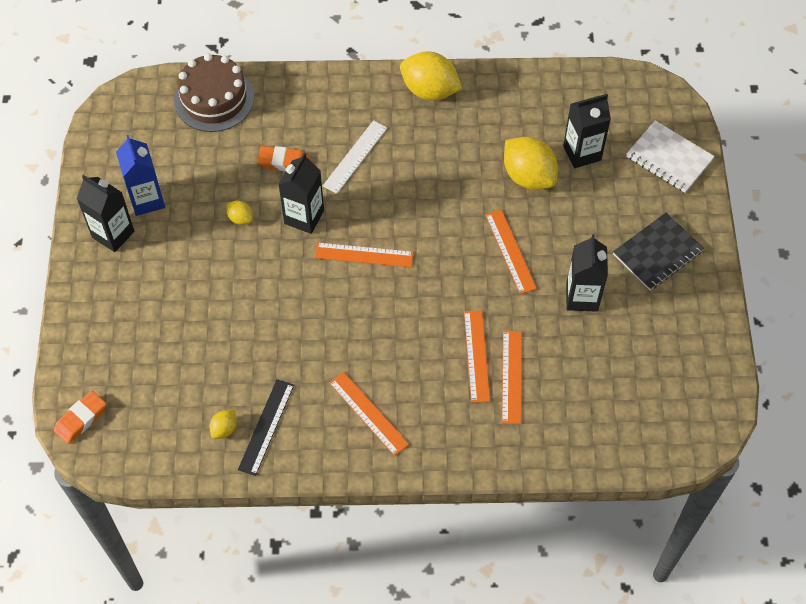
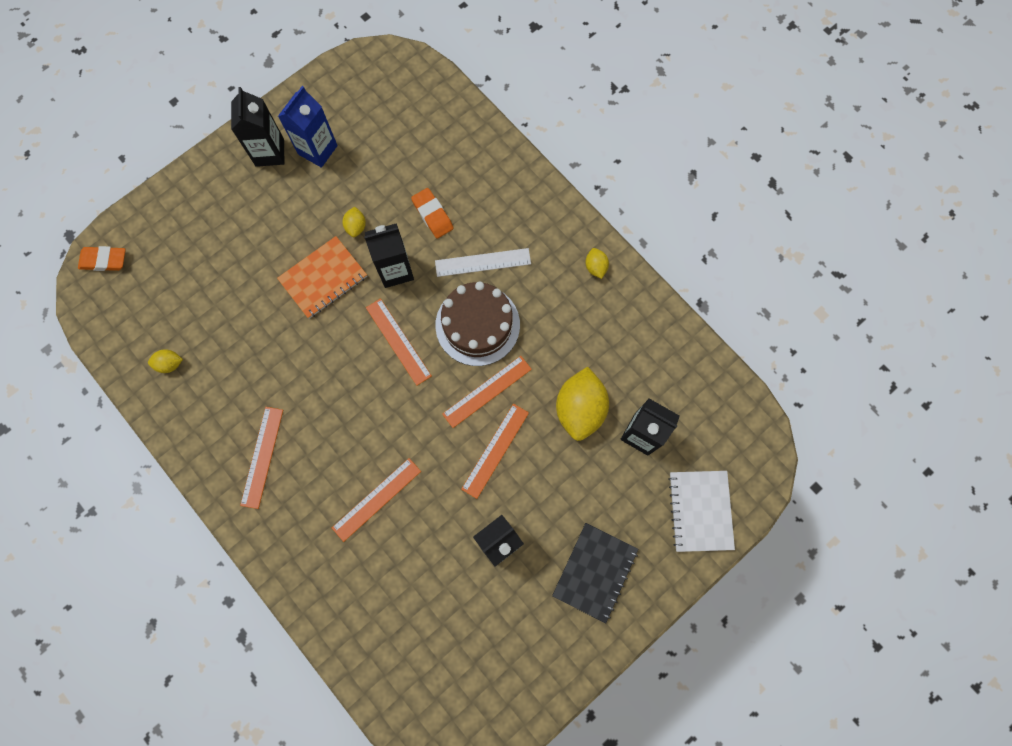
camera: 50 degrees right, 15 degrees up
brown cake [174,53,254,132] -> brown cake moved to [435,281,520,366]
black ruler [238,379,294,476] -> none
yellow lemon [400,52,462,101] -> yellow lemon [586,248,609,279], size x0.47
orange ruler [502,331,522,424] -> orange ruler moved to [442,356,532,428]
black notebook [613,213,704,290] -> black notebook turned 75 degrees counterclockwise [552,523,638,623]
none -> orange notebook [277,236,367,319]

